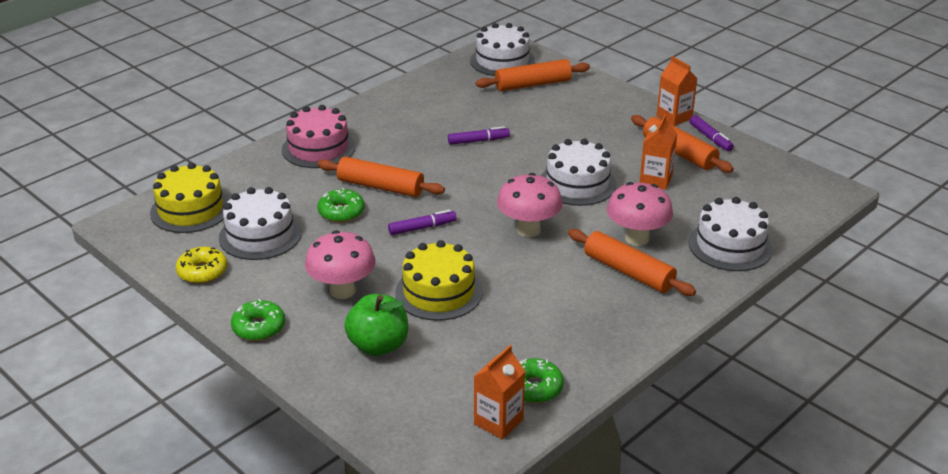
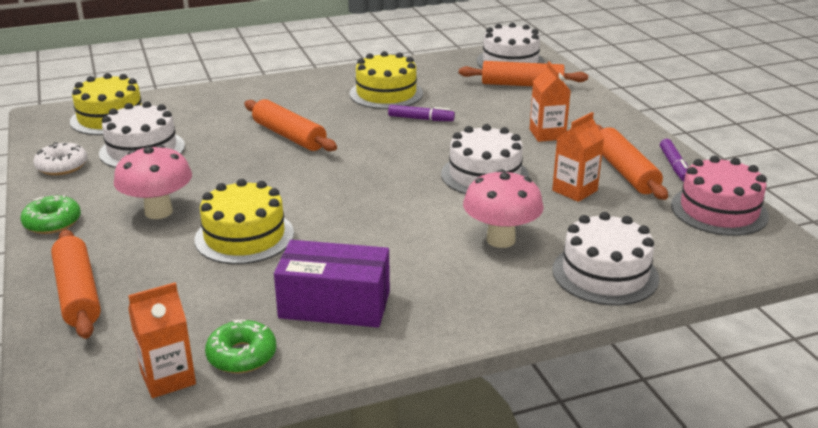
camera: 25 degrees right, 5 degrees down
yellow donut [176,247,227,284] -> white donut [34,142,88,175]
pink cake [282,105,356,168] -> pink cake moved to [671,156,769,236]
green donut [317,188,365,222] -> none
green apple [344,294,408,356] -> none
purple marker [388,210,456,235] -> none
pink mushroom [497,173,563,237] -> none
orange rolling pin [568,229,696,296] -> orange rolling pin moved to [51,229,101,339]
orange carton [657,56,698,126] -> orange carton moved to [530,61,571,142]
none -> purple box [274,240,390,328]
none -> yellow cake [350,51,423,109]

